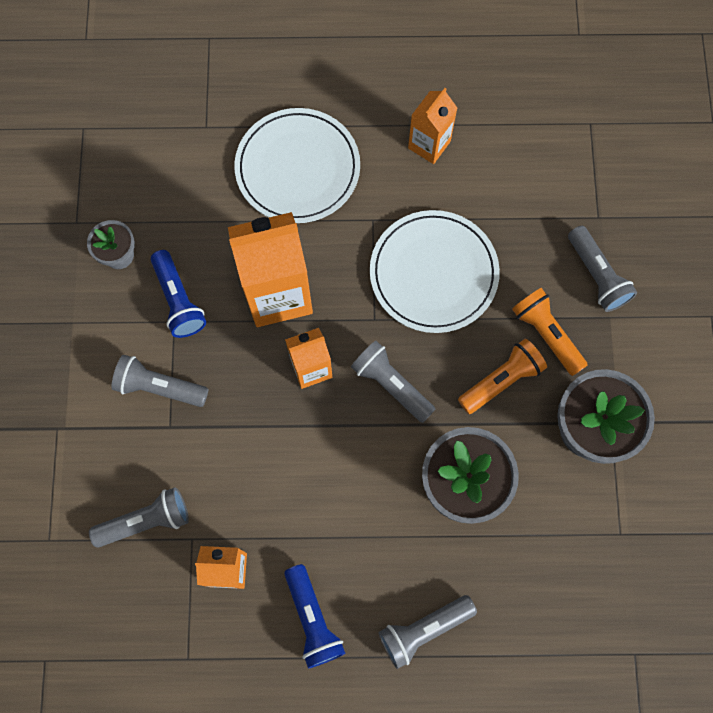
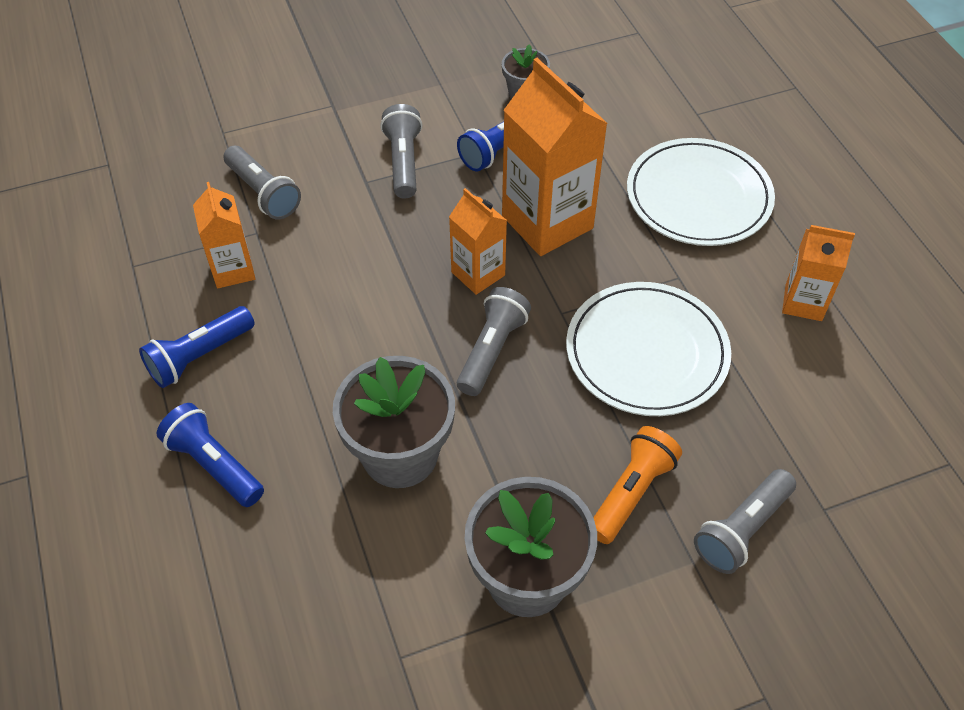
camera: 70 degrees right, 20 degrees down
grey flashlight [379,595,477,669] -> blue flashlight [157,403,264,507]
orange flashlight [458,339,547,414] -> none

